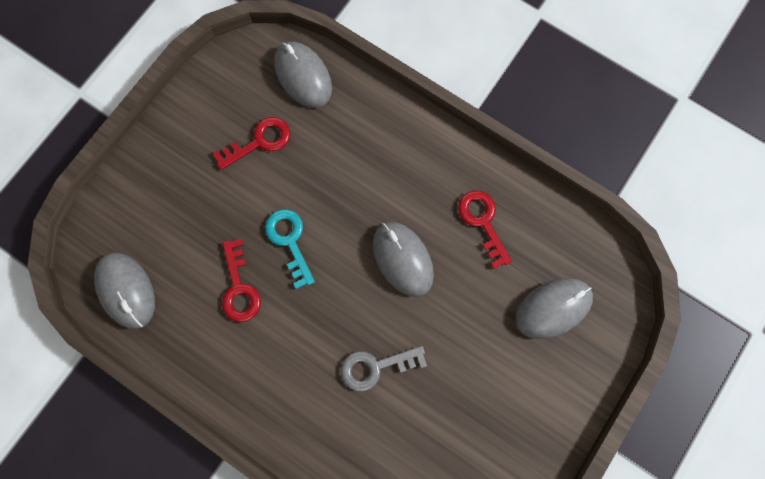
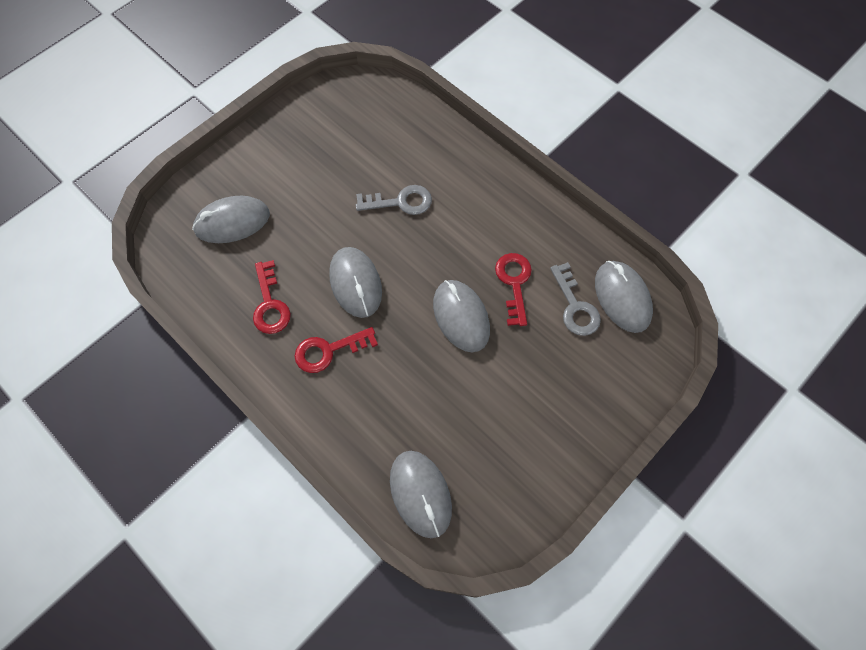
camera: 170 degrees left, 10 degrees down
red key [213,117,290,170] -> red key moved to [295,327,378,373]
turquoise key [265,209,315,289] -> grey mouse [433,280,490,353]
none -> grey key [550,262,601,336]

